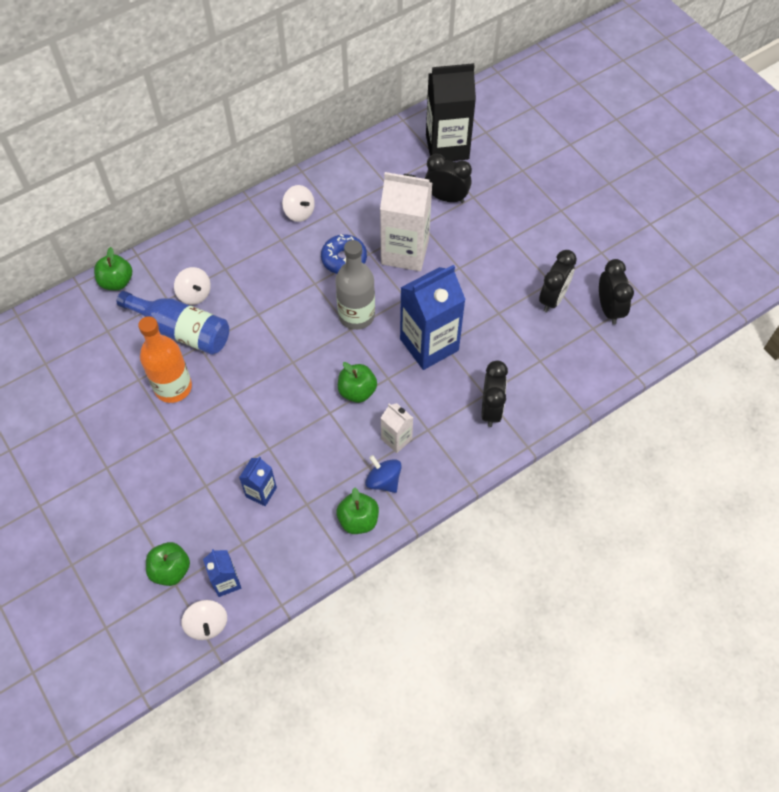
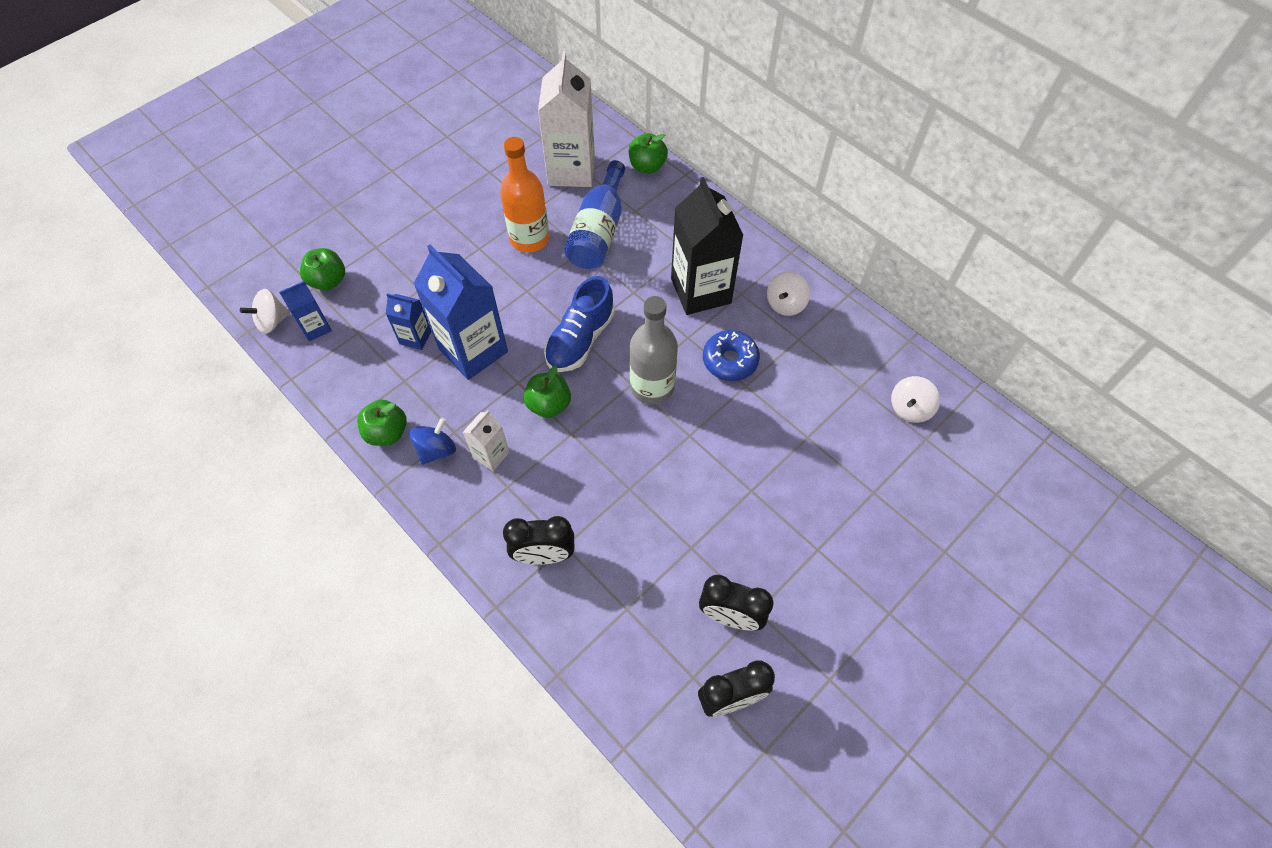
camera: 80 degrees right, 0 degrees up
white spinning top [174,267,211,305] -> white spinning top moved to [891,376,940,423]
white carton [380,172,432,271] -> white carton moved to [538,51,595,187]
blue carton [400,265,466,370] -> blue carton moved to [414,245,508,380]
black clock [425,154,472,203] -> none
black carton [426,63,476,161] -> black carton moved to [671,177,743,315]
none -> blue shoe [544,276,615,372]

